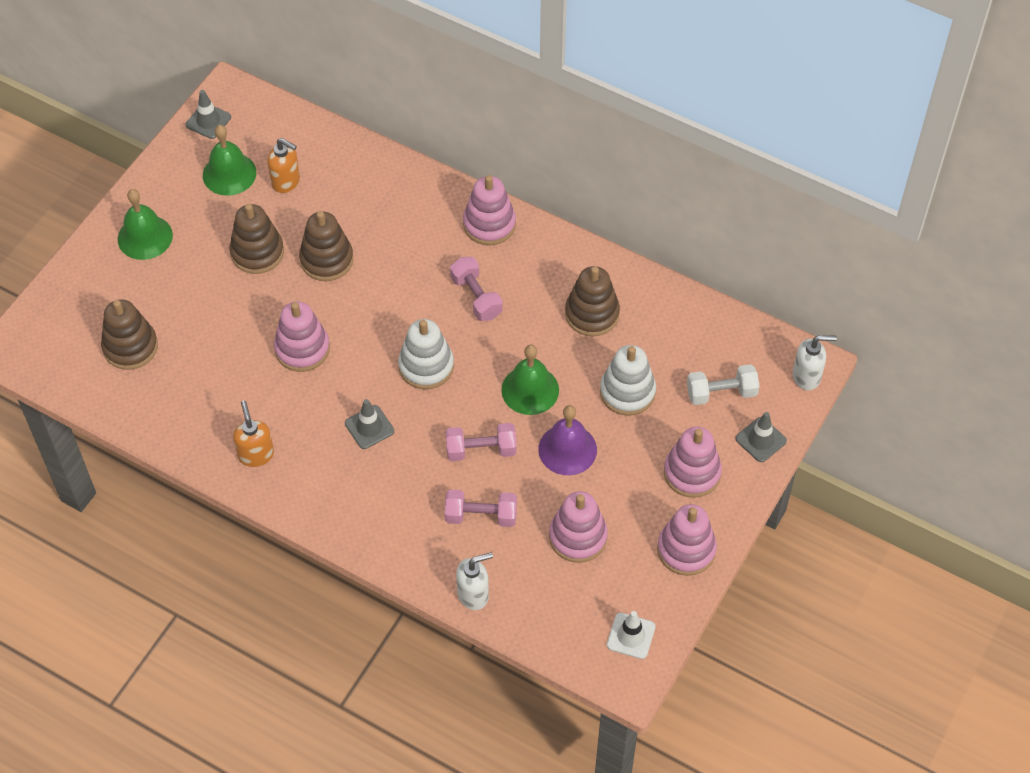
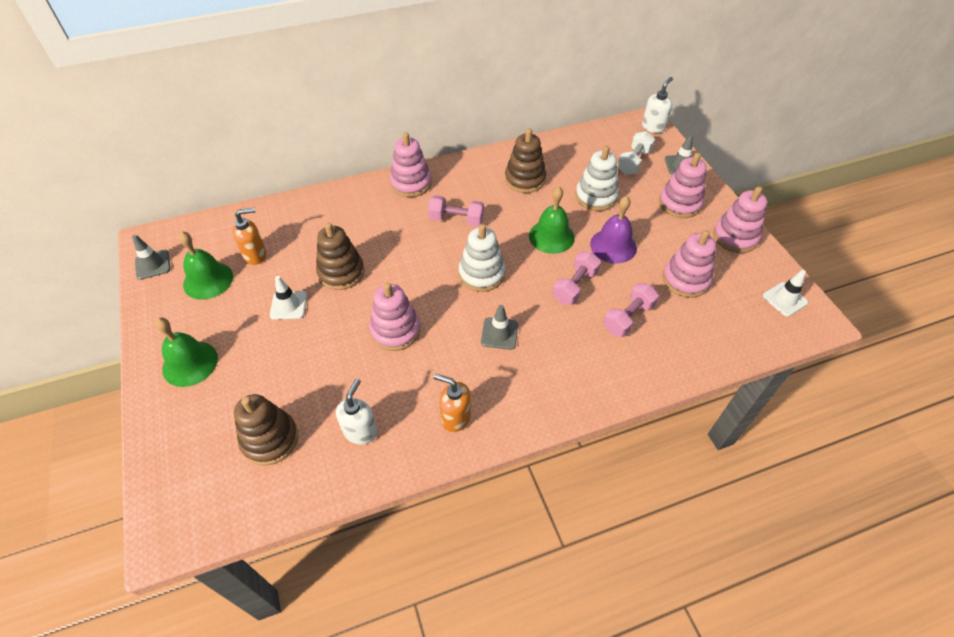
camera: 50 degrees left, 5 degrees down
brown stacking toy [230,204,284,274] -> white traffic cone [270,276,307,320]
white soap dispenser [456,552,493,610] -> white soap dispenser moved to [336,379,378,445]

